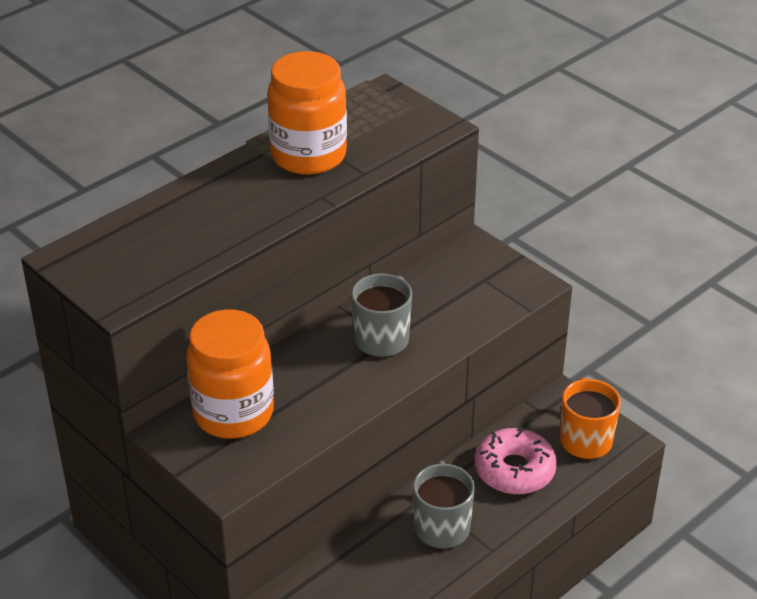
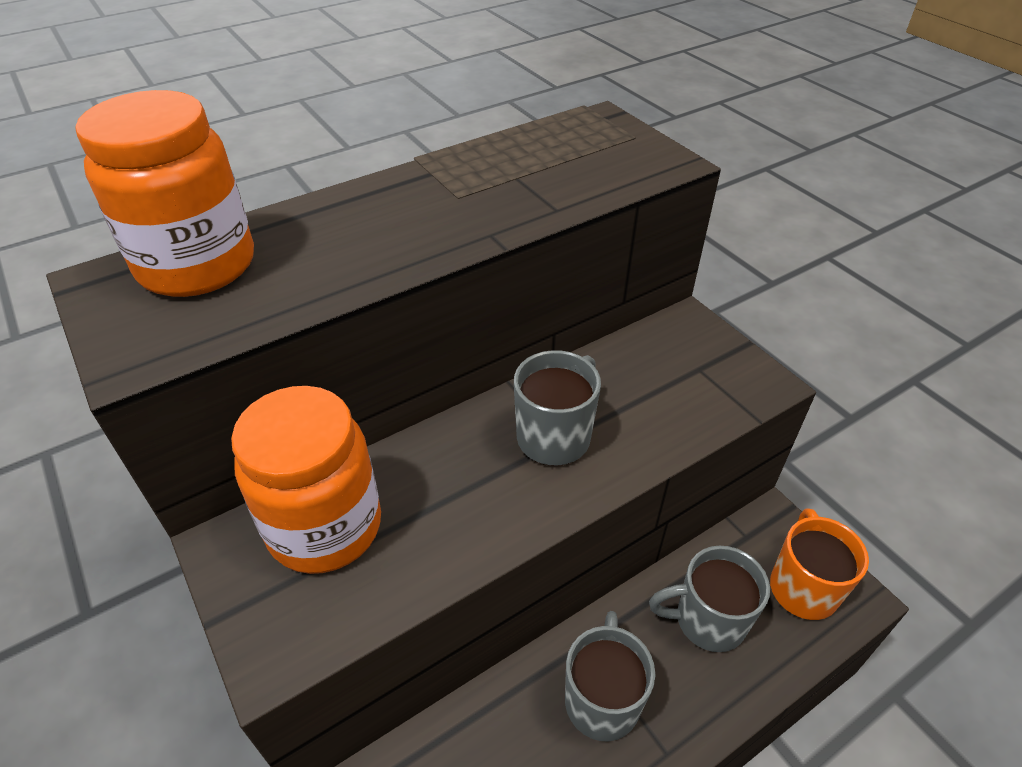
camera: 10 degrees right, 5 degrees up
orange jar [267,51,347,175] -> orange jar moved to [76,90,254,297]
pink donut [475,426,557,494] -> grey mug [649,546,770,652]

